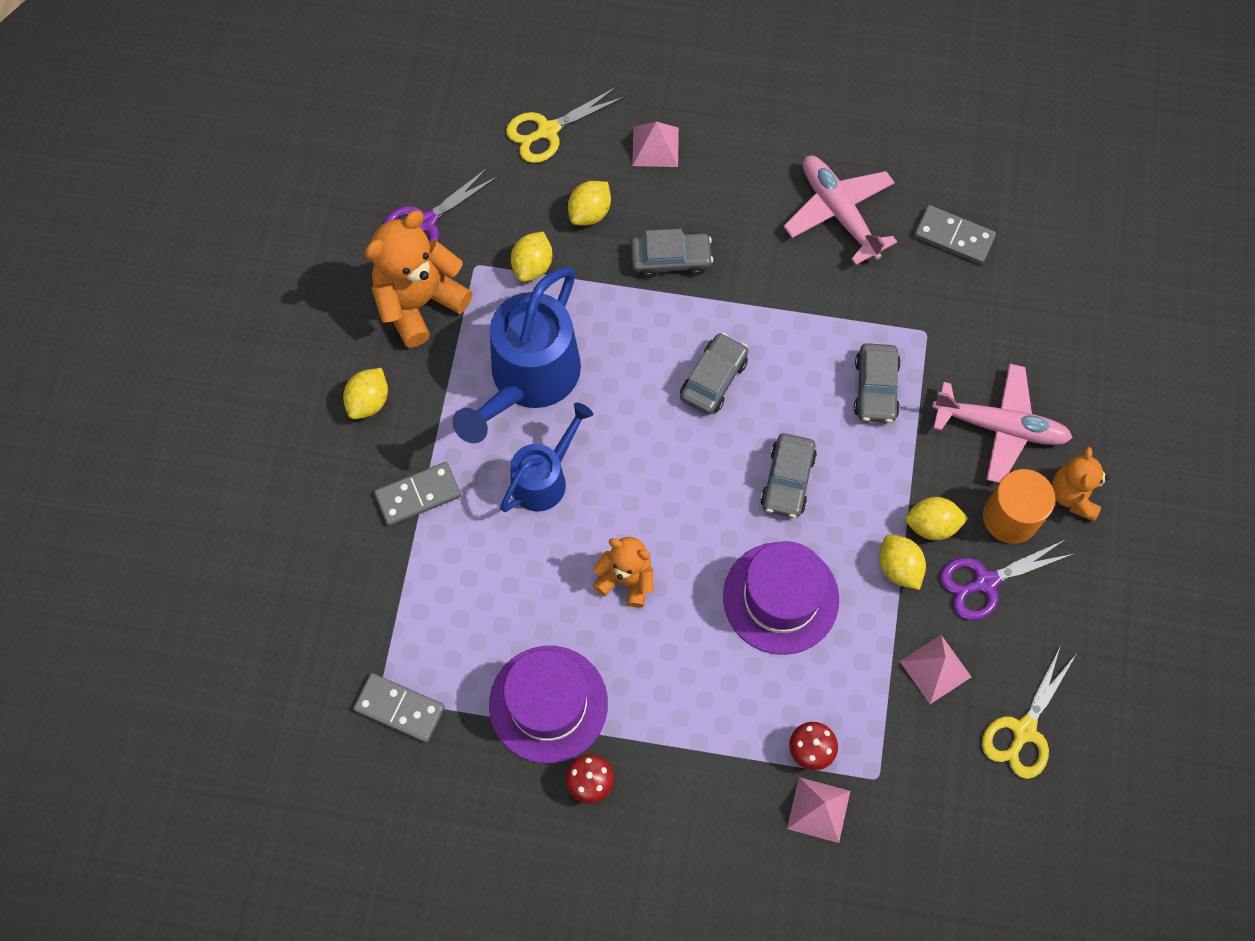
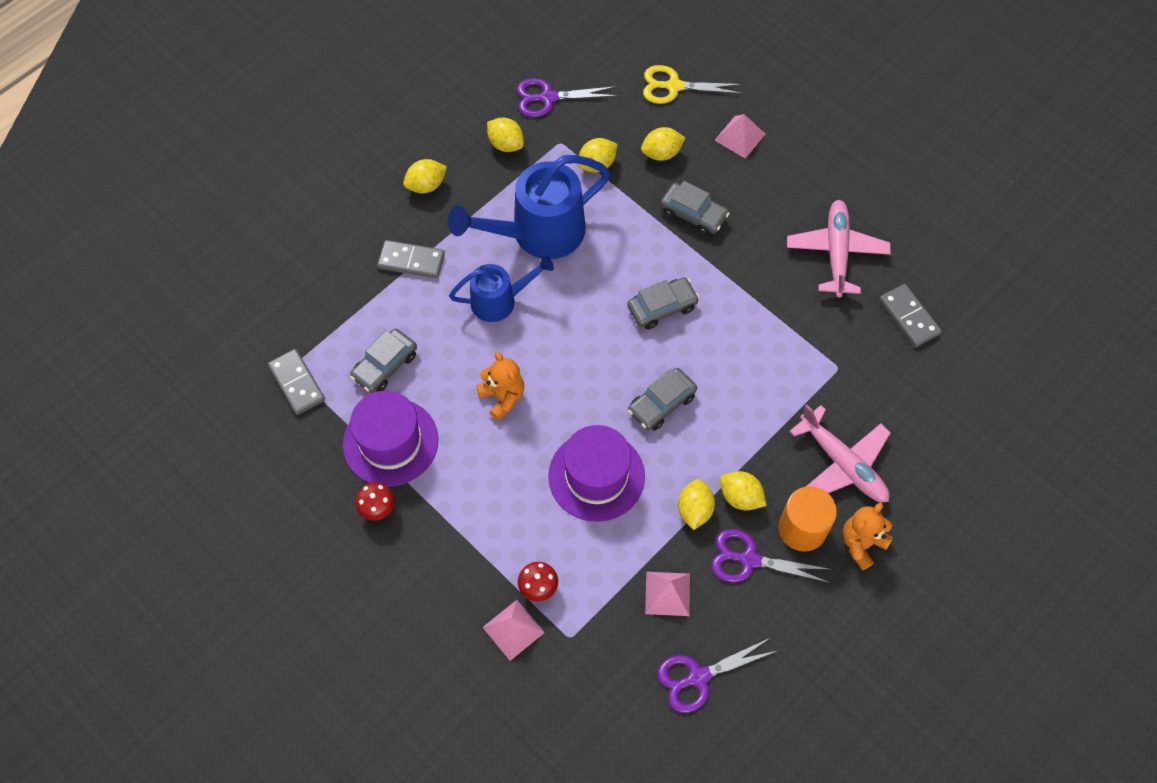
camera: 35 degrees right, 5 degrees down
orange teddy bear [365,211,473,348] -> yellow lemon [487,117,524,152]
grey car [854,343,901,423] -> grey car moved to [350,328,417,393]
yellow scissors [982,645,1076,779] -> purple scissors [657,638,777,713]

